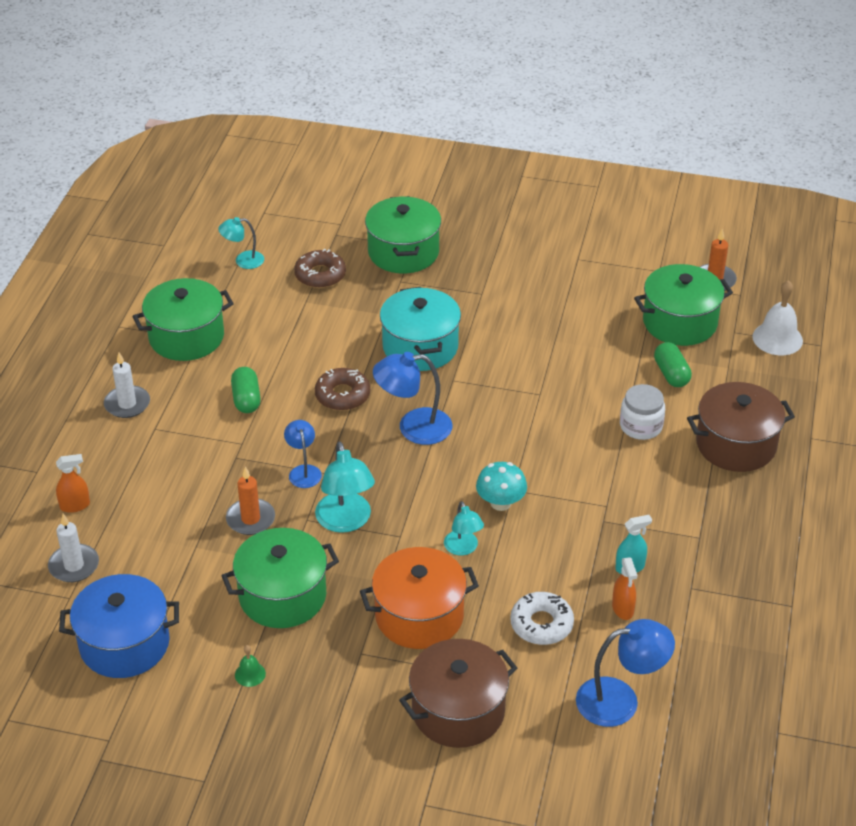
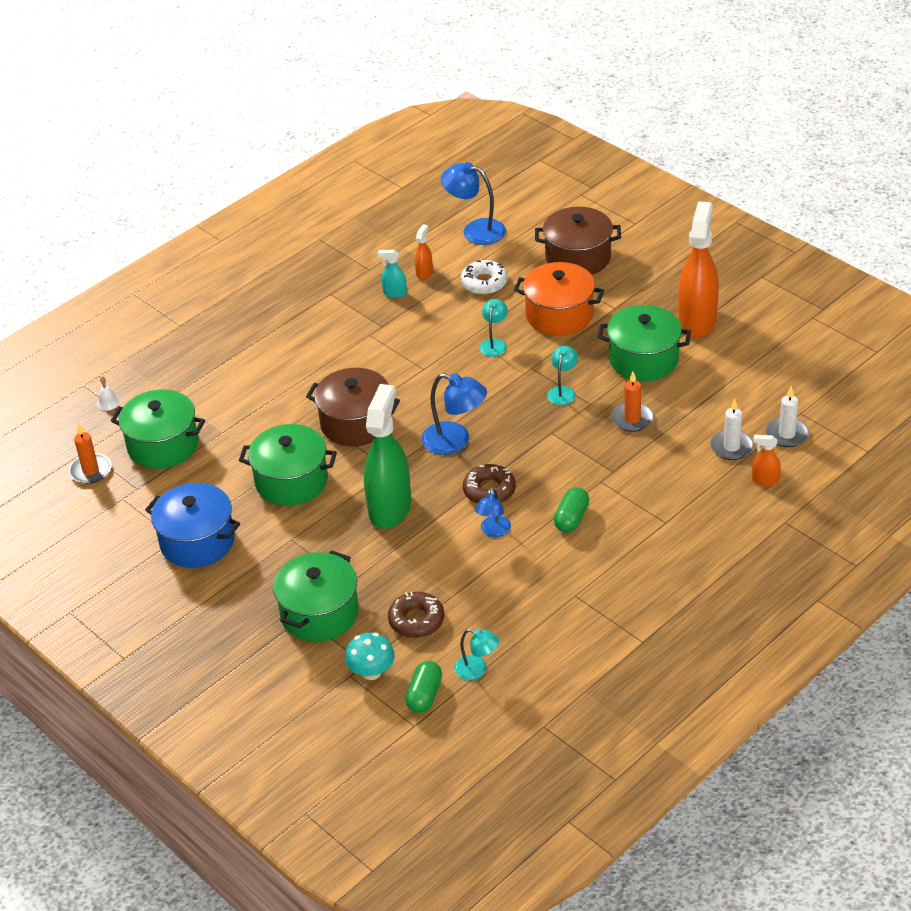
camera: 145 degrees left, 0 degrees up
blue pot [59,574,179,678] -> blue pot moved to [145,483,240,568]
white candle [104,352,150,418] -> white candle moved to [710,399,754,460]
green pot [132,278,234,361] -> green pot moved to [239,424,337,506]
green bell [235,645,266,687] -> orange spray bottle [678,201,719,338]
blue lamp [284,420,322,488] -> blue lamp moved to [475,488,511,537]
turquoise lamp [315,441,375,533] -> turquoise lamp [547,346,578,405], size x0.60
turquoise pot [380,287,461,371] -> green spray bottle [364,384,411,529]
turquoise mushroom [476,462,527,511] -> turquoise mushroom moved to [345,633,395,680]
white jar [620,384,665,440] -> none
green capsule [654,342,692,387] -> green capsule moved to [405,661,442,713]
brown pot [687,382,795,472] -> brown pot moved to [306,368,400,446]
white bell [752,280,803,355] -> white bell [97,376,120,411], size x0.51

